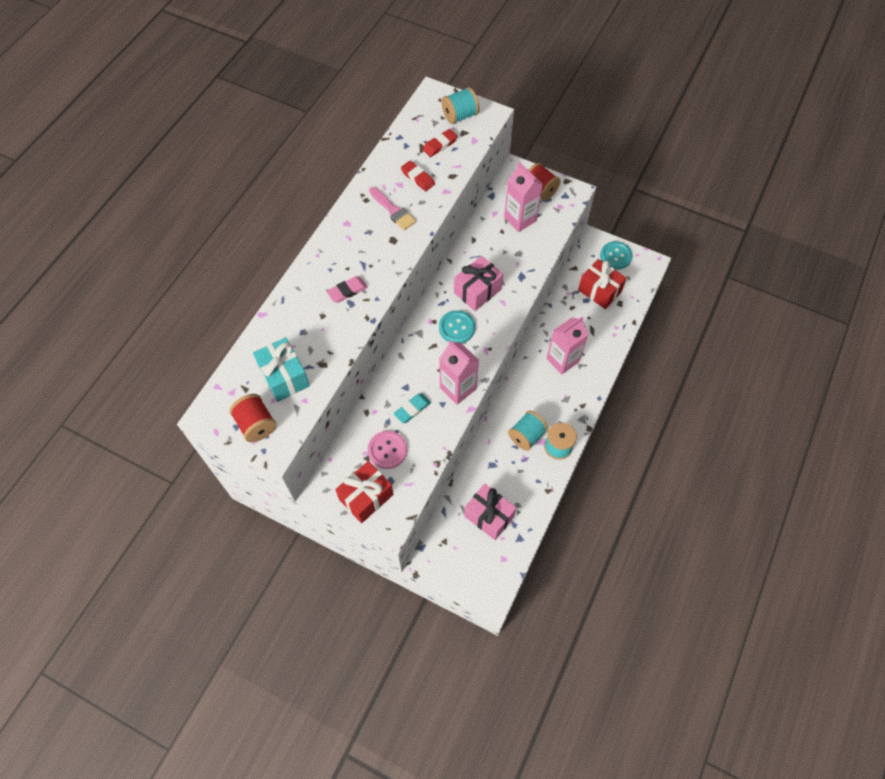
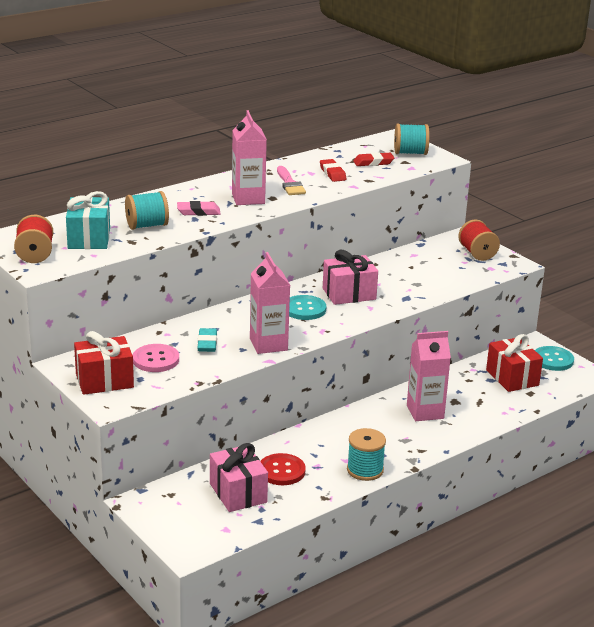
camera: 25 degrees right, 35 degrees down
turquoise eraser [393,393,431,423] -> turquoise eraser turned 75 degrees counterclockwise [198,328,217,352]
pink carton [504,162,543,232] -> pink carton moved to [232,110,267,205]
turquoise spool [508,411,548,451] -> turquoise spool moved to [125,191,169,230]
none -> red button [260,453,306,485]

